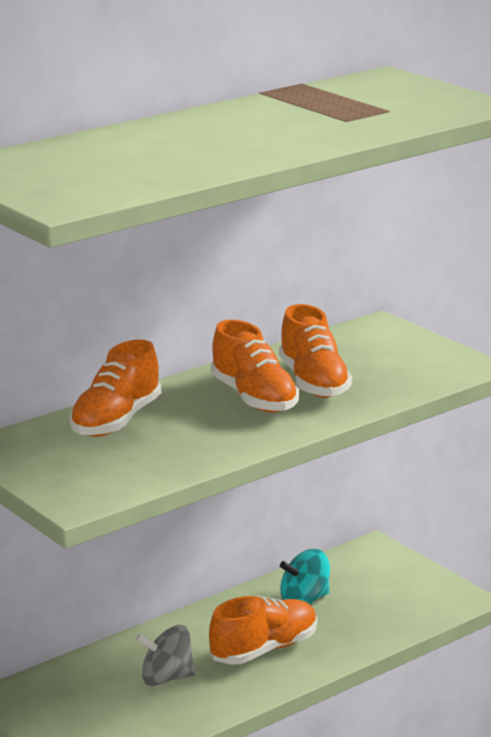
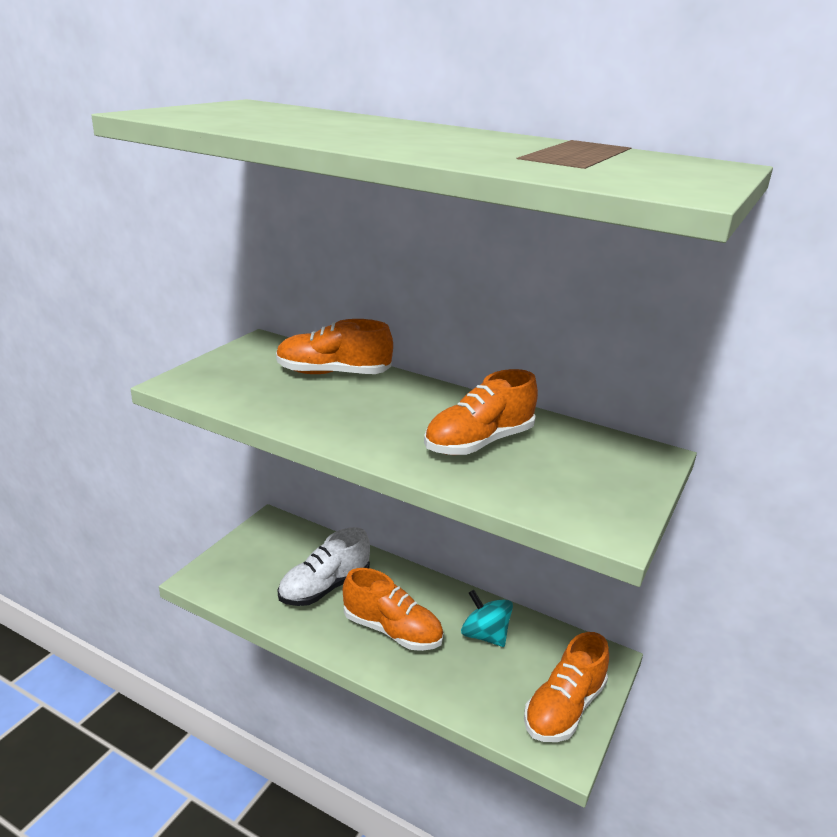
camera: 65 degrees right, 5 degrees up
grey spinning top [136,625,195,686] -> white shoe [278,527,370,606]
orange shoe [211,320,299,413] -> orange shoe moved to [524,632,609,742]

